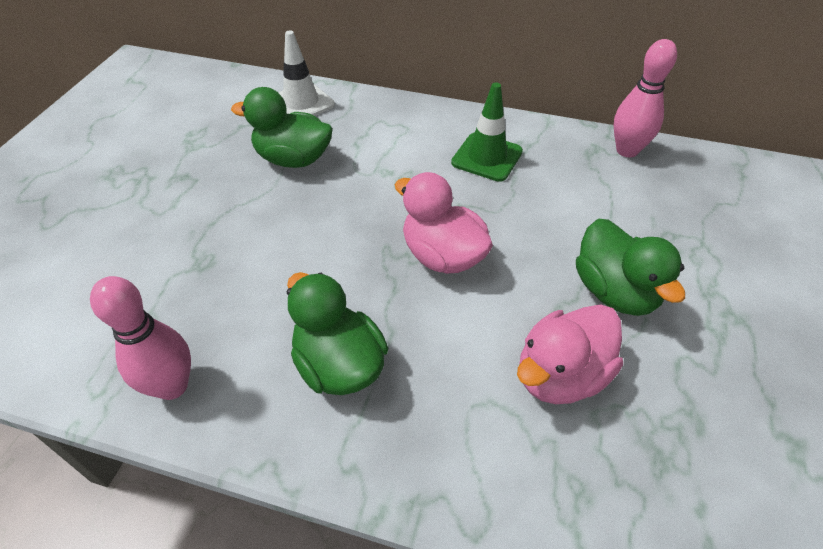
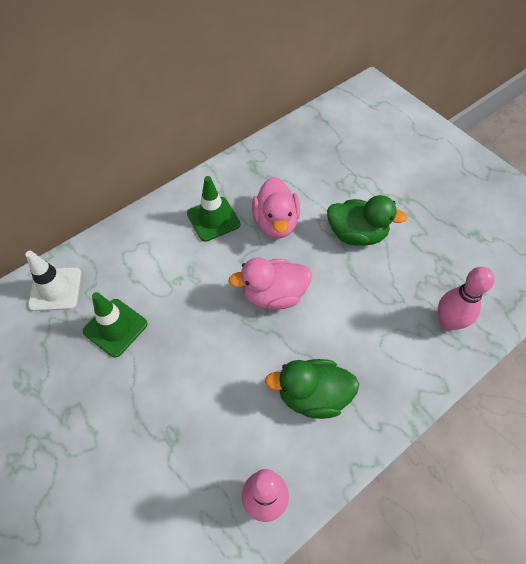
camera: 55 degrees left, 10 degrees up
green duck [231,87,333,168] -> green traffic cone [83,292,148,357]
pink duck [517,304,623,404] -> pink duck moved to [252,177,300,238]
pink bowling pin [614,39,677,157] -> pink bowling pin moved to [438,267,495,330]

